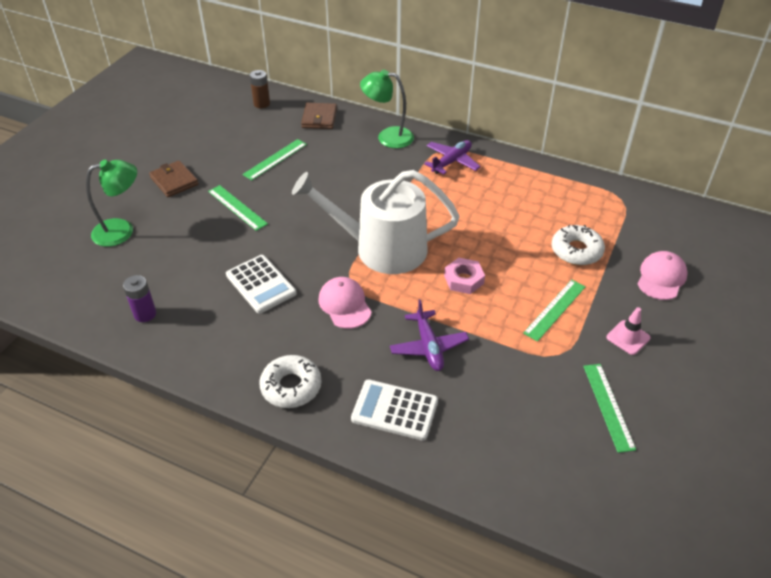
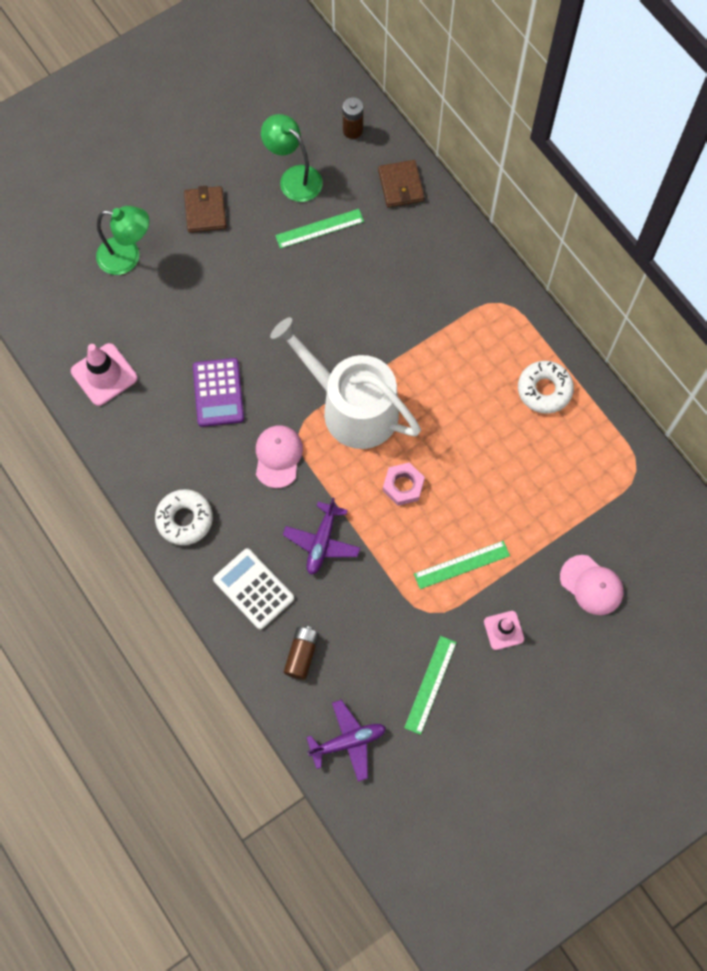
camera: 30 degrees right, 25 degrees up
purple battery [123,275,156,322] -> pink traffic cone [71,343,137,406]
green ruler [208,185,268,231] -> none
white calculator [226,255,296,313] -> purple calculator [193,358,244,427]
brown wallet [301,103,337,129] -> brown wallet turned 45 degrees counterclockwise [378,160,425,207]
green lamp [360,70,414,148] -> green lamp moved to [261,114,323,202]
purple plane [424,140,481,174] -> purple plane moved to [306,700,386,782]
white donut [551,225,605,265] -> white donut moved to [518,361,574,414]
pink cap [638,251,688,300] -> pink cap turned 75 degrees clockwise [560,555,624,615]
none -> brown battery [284,626,319,680]

